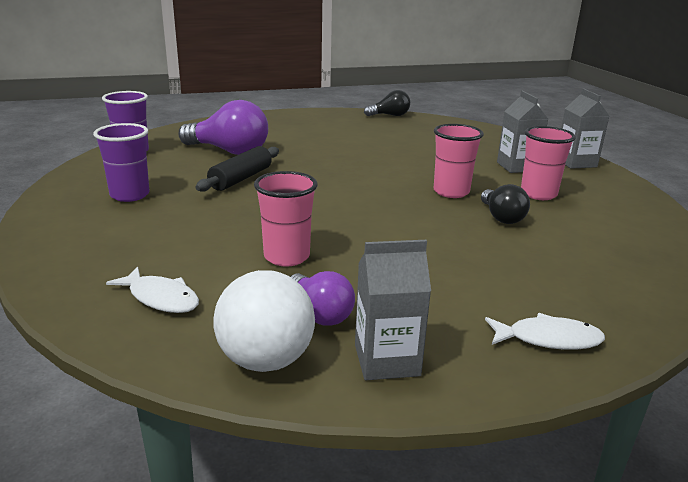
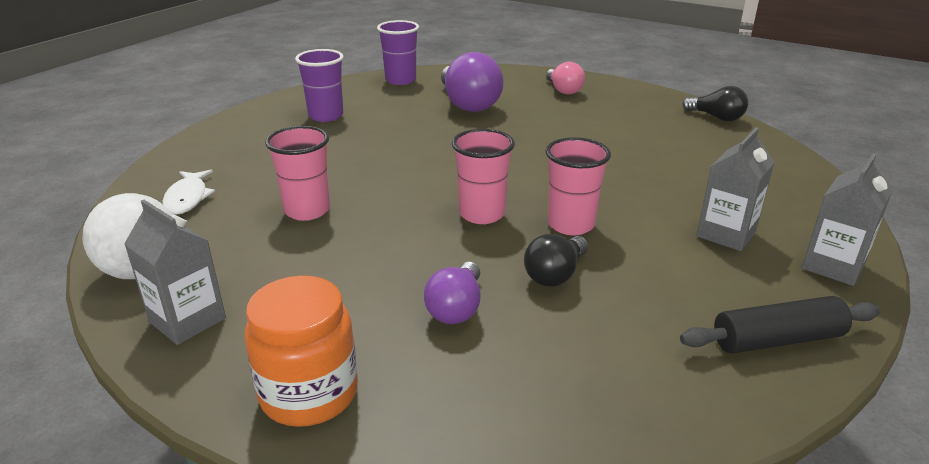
camera: 50 degrees right, 5 degrees up
black rolling pin [195,146,279,192] -> black rolling pin moved to [680,296,881,354]
purple light bulb [290,271,355,326] -> purple light bulb moved to [424,262,480,324]
white fish [485,313,605,350] -> orange jar [244,276,358,427]
pink cup [521,126,576,200] -> pink cup moved to [452,129,515,224]
none -> pink light bulb [546,62,585,94]

